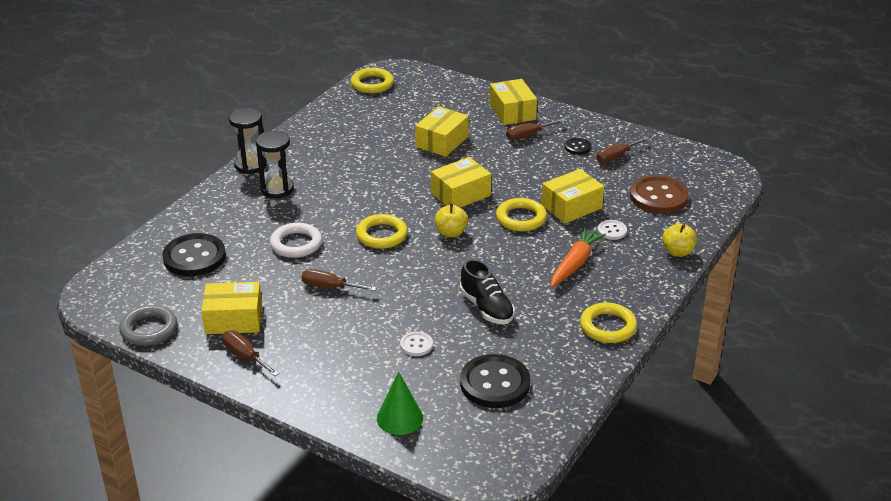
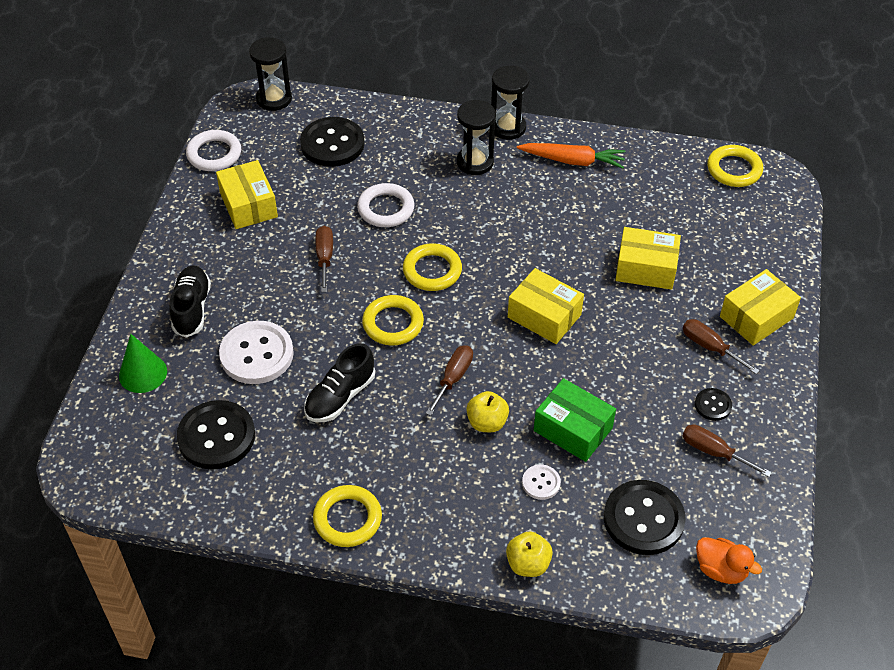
camera: 70 degrees right, 15 degrees up
grey ring [119,305,177,346] -> white ring [186,130,241,171]
brown screwdriver [222,331,279,376] -> brown screwdriver moved to [426,345,473,416]
white button [400,332,433,356] -> white button [219,321,294,384], size x2.06
yellow apple [435,203,468,237] -> yellow apple moved to [466,391,509,432]
yellow ring [496,198,547,231] -> yellow ring moved to [362,295,424,346]
yellow box [541,169,604,223] -> green box [534,378,616,462]
orange carrot [551,227,606,287] -> orange carrot moved to [517,143,626,169]
brown button [630,175,689,214] -> black button [604,480,686,555]
none -> black shoe [170,265,211,338]
none -> black hourglass [249,37,292,111]
none -> orange duck [696,537,762,584]

